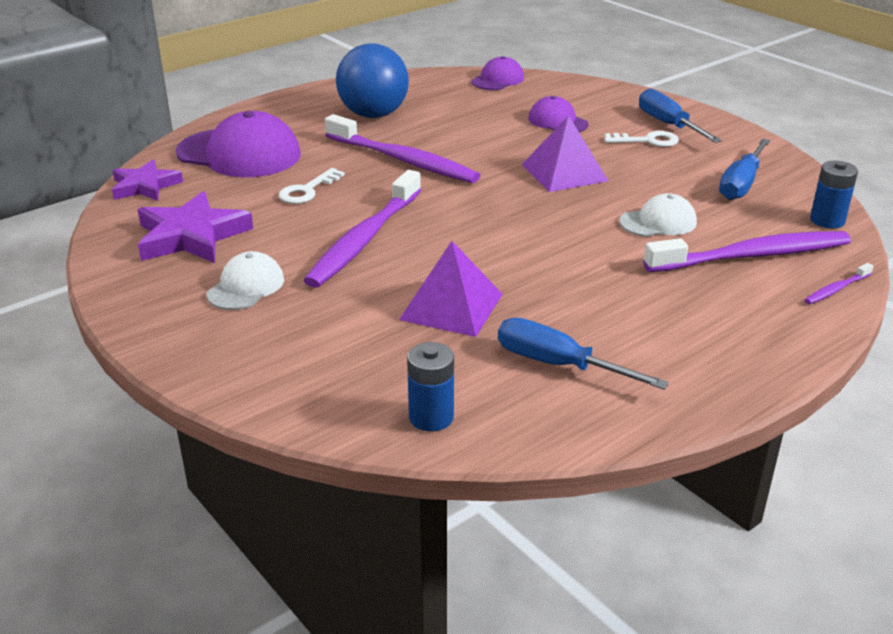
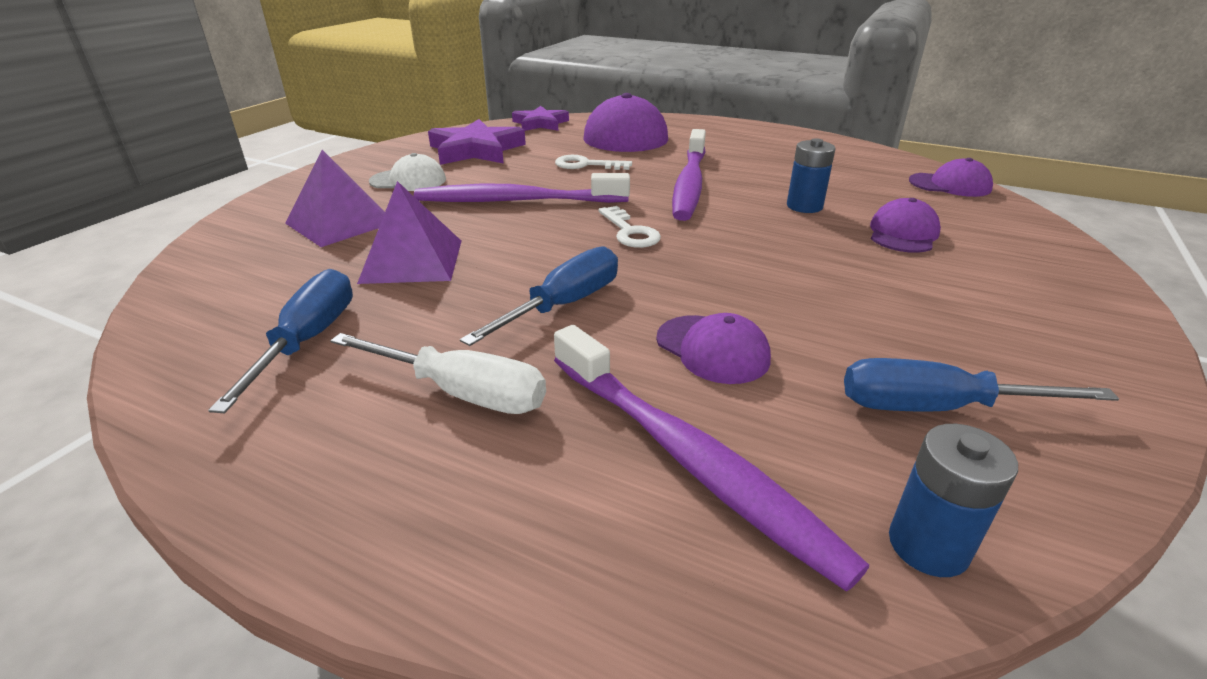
camera: 65 degrees right, 0 degrees up
blue ball [336,43,409,118] -> none
blue battery [407,342,454,432] -> blue battery moved to [787,138,836,213]
purple pyramid [522,115,608,192] -> purple pyramid moved to [285,150,385,247]
white key [604,131,679,147] -> white key moved to [598,206,661,248]
white cap [619,193,697,237] -> purple cap [656,313,771,384]
blue screwdriver [639,89,722,143] -> blue screwdriver moved to [460,246,618,346]
purple toothbrush [805,263,873,304] -> none
none -> white screwdriver [330,333,546,414]

